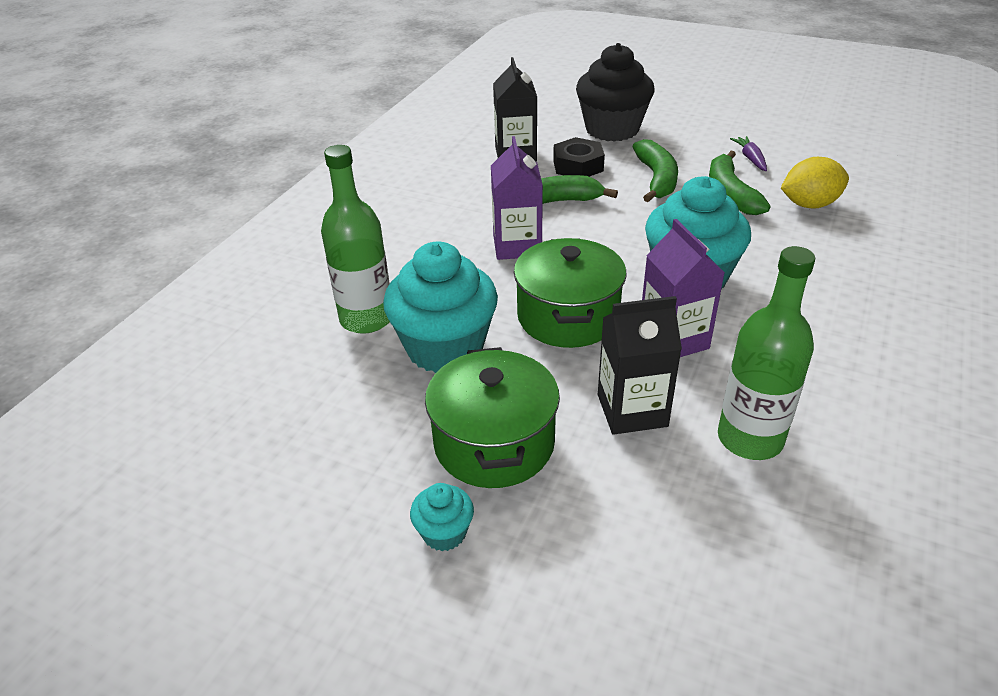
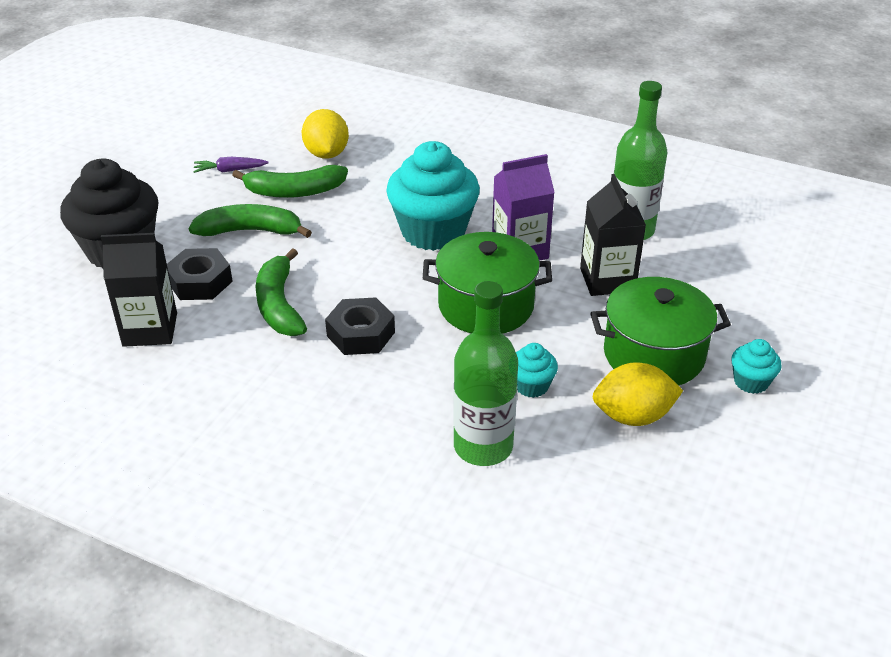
camera: 90 degrees left, 0 degrees up
turquoise cupcake [383,242,498,373] -> turquoise cupcake [516,343,558,398], size x0.45
purple carton [491,136,543,260] -> black nut [325,297,395,355]
none -> yellow lemon [593,362,683,426]

